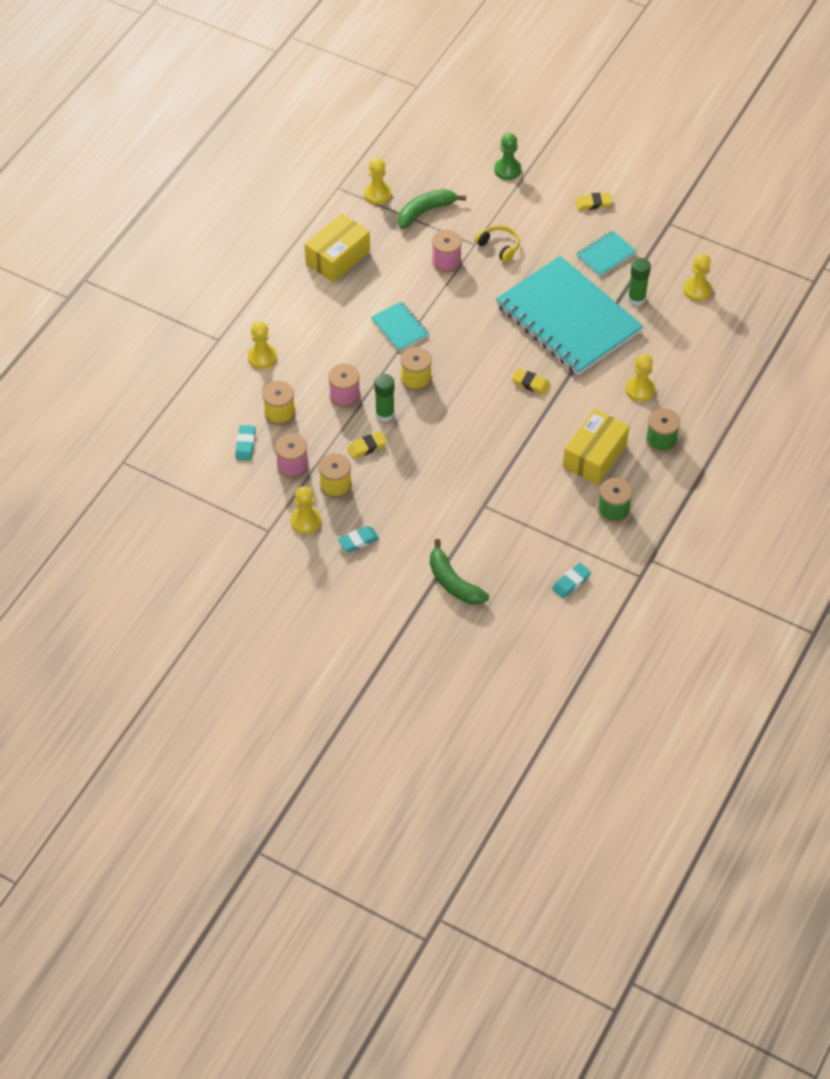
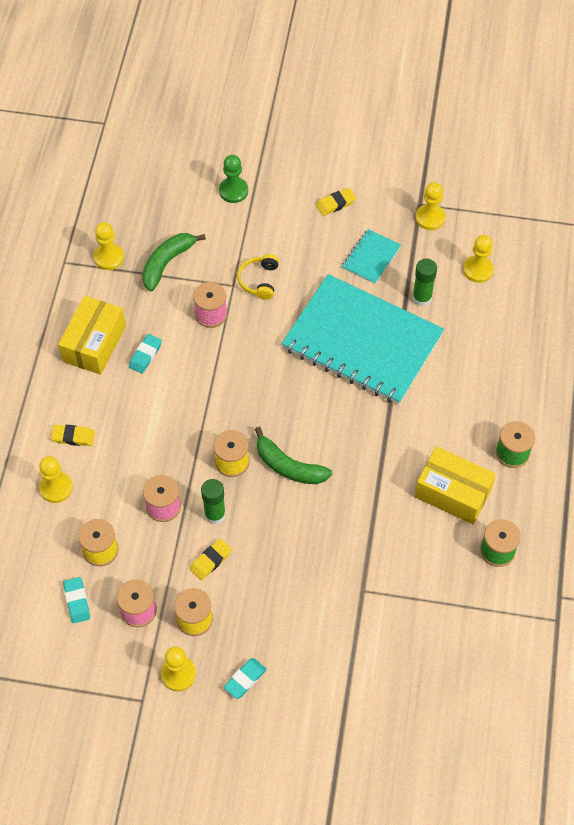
camera: 20 degrees left, 5 degrees up
turquoise notebook [371,302,429,351] -> none
green banana [430,539,489,605] -> green banana moved to [255,427,332,484]
yellow headphones [475,225,520,262] -> yellow headphones turned 105 degrees counterclockwise [237,254,279,300]
yellow eraser [511,368,551,395] -> yellow eraser moved to [51,425,95,446]
turquoise eraser [552,563,591,598] -> turquoise eraser moved to [129,334,162,374]
yellow box [563,409,629,485] -> yellow box turned 75 degrees counterclockwise [414,446,496,524]
yellow pawn [626,354,655,401] -> yellow pawn moved to [416,182,445,230]

